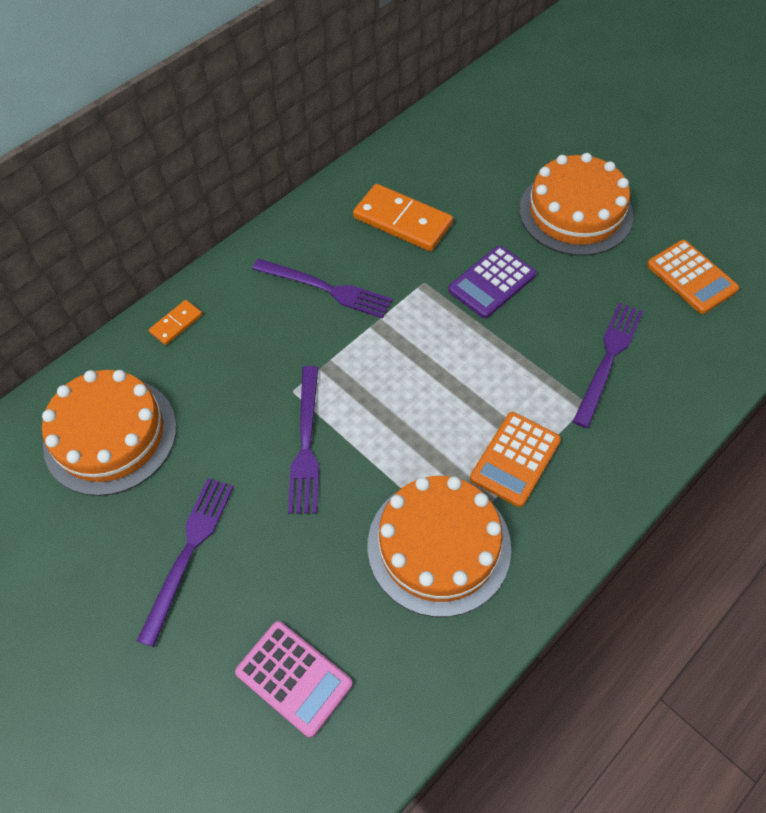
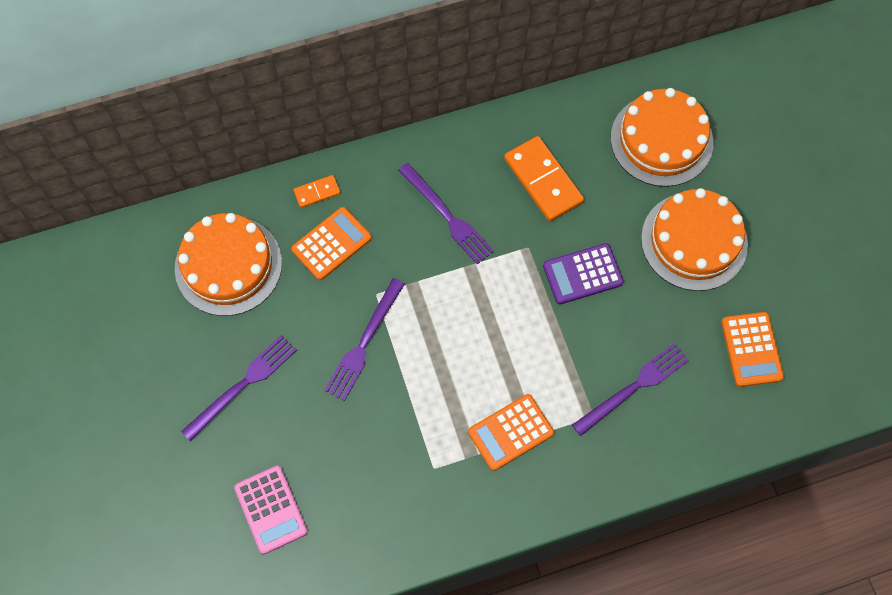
camera: 25 degrees right, 10 degrees up
orange cake [367,476,511,617] -> orange cake moved to [611,88,713,187]
none -> orange calculator [291,207,372,280]

